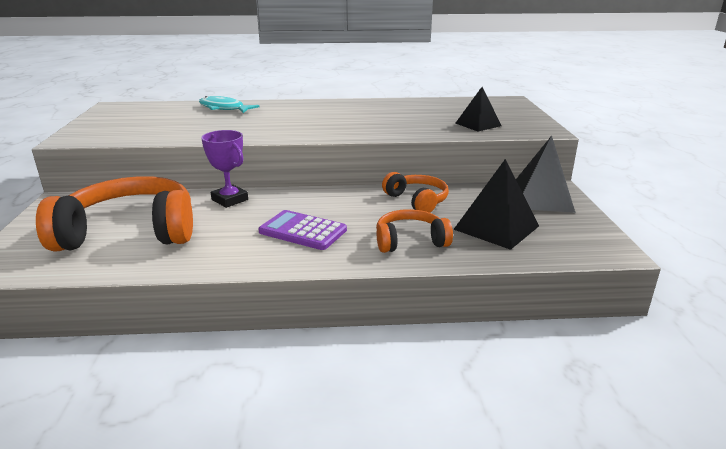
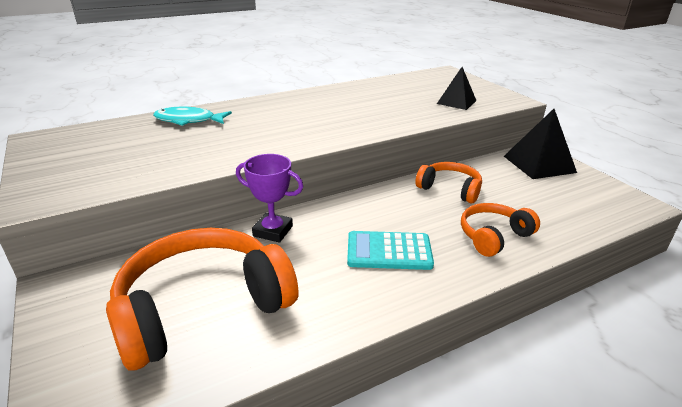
camera: 25 degrees left, 5 degrees up
purple calculator [259,210,347,250] -> turquoise calculator [347,231,434,270]
black pyramid [453,159,539,250] -> none

